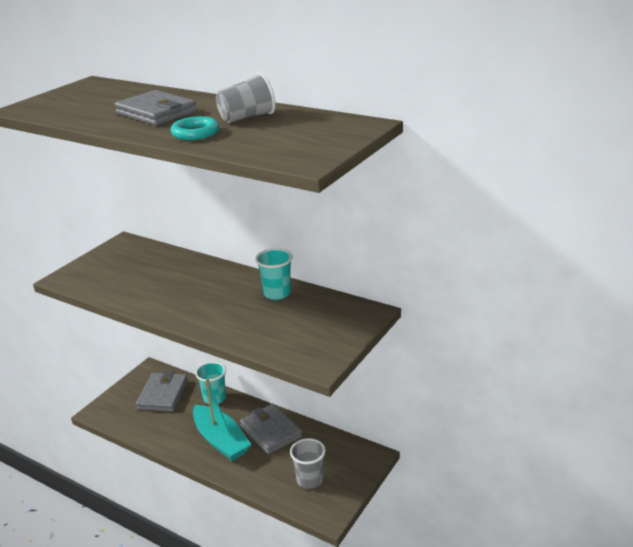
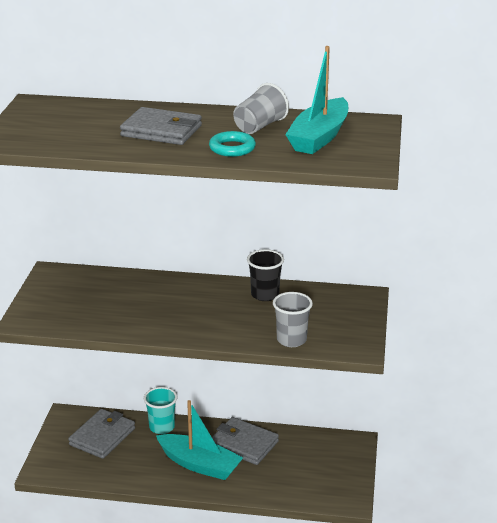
camera: 25 degrees left, 0 degrees up
grey wallet [136,371,188,412] -> grey wallet turned 45 degrees clockwise [68,409,135,459]
turquoise cup [255,248,293,300] -> black cup [247,249,284,301]
grey cup [290,438,326,489] -> grey cup moved to [273,292,313,347]
none -> turquoise boat [285,46,348,154]

